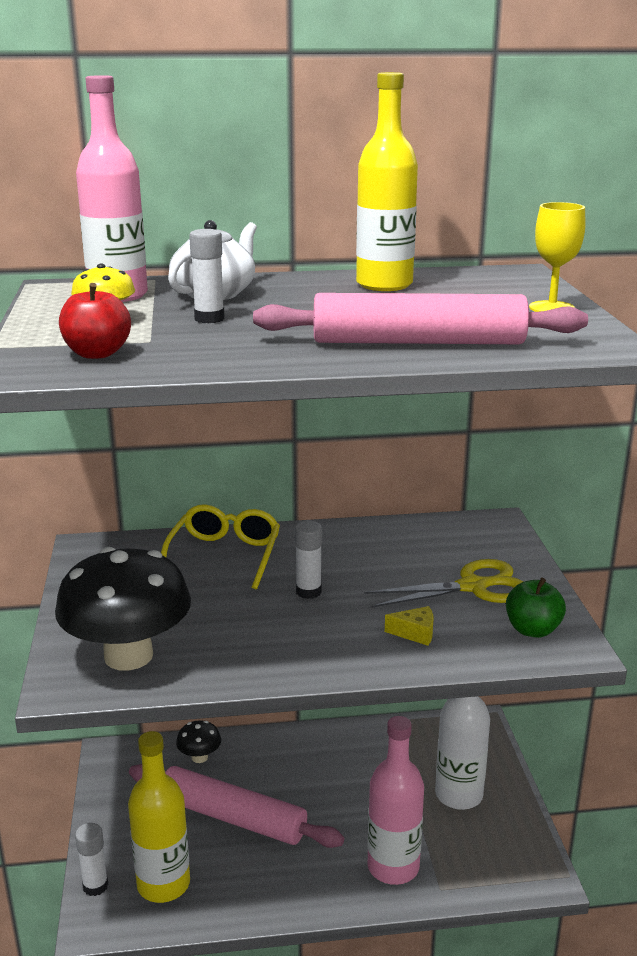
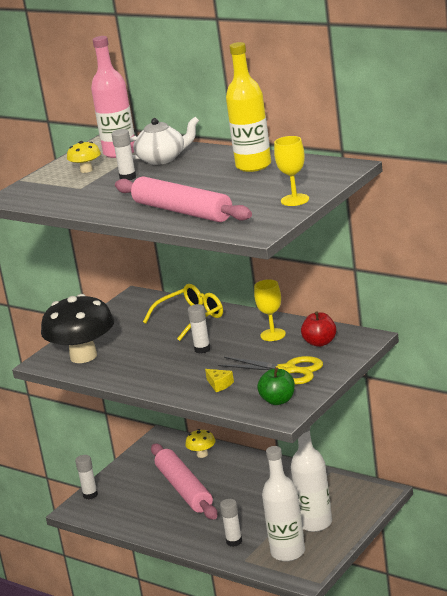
camera: 45 degrees right, 0 degrees up
red apple [59,283,131,359] -> red apple moved to [301,311,336,347]
yellow bottle [128,731,190,903] -> none
black mushroom [176,720,221,763] -> yellow mushroom [185,429,216,458]
pink bottle [368,716,424,885] -> white glue stick [220,499,242,547]
none -> yellow goblet [254,279,286,341]
none -> white bottle [262,446,305,561]

